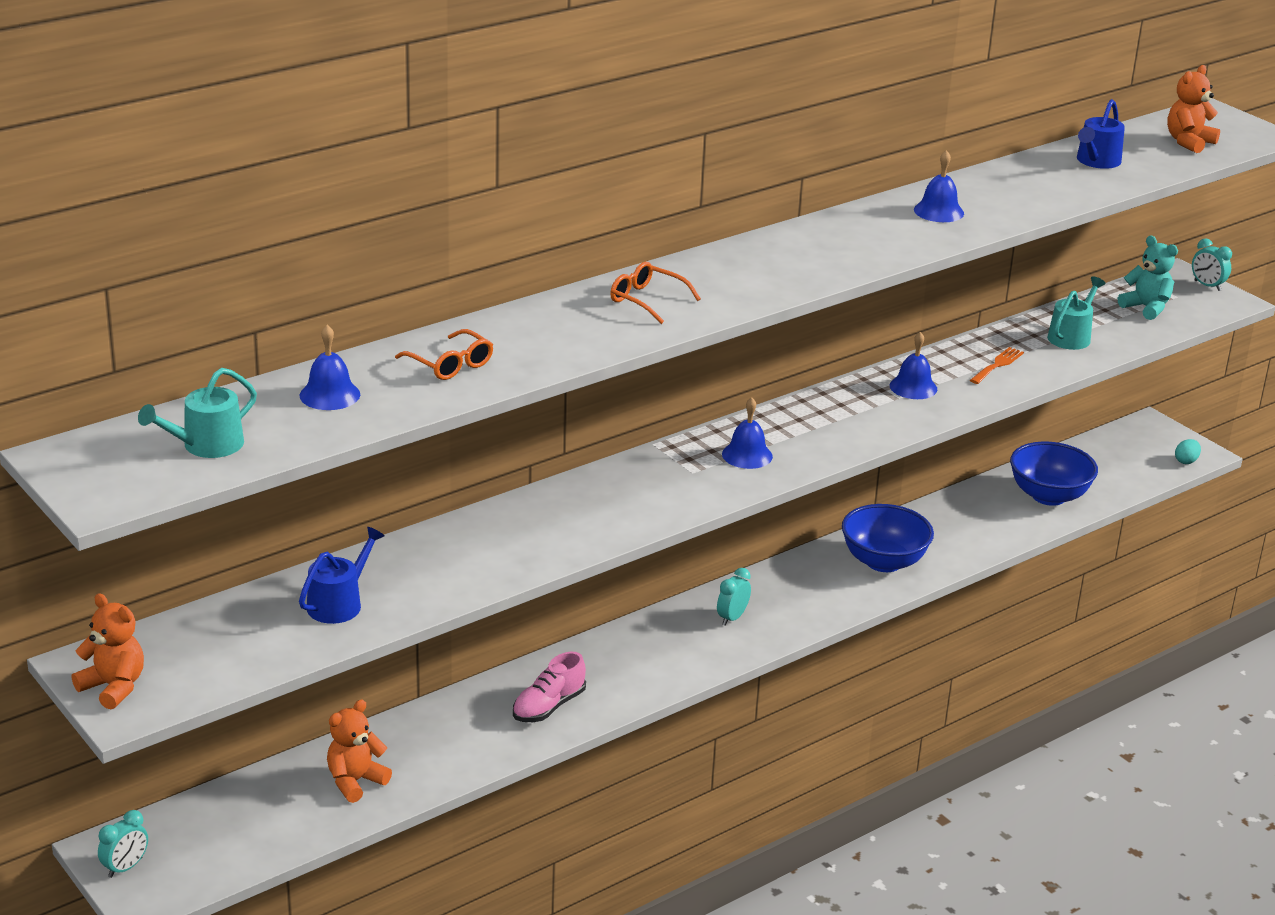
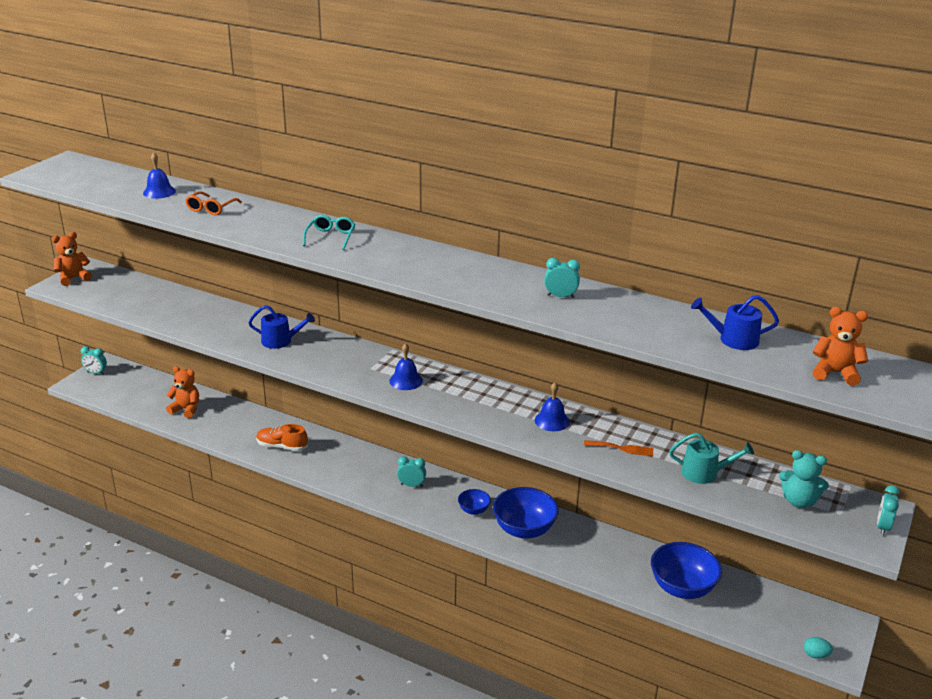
camera: 65 degrees right, 0 degrees up
orange teddy bear [72,594,144,709] -> orange teddy bear turned 135 degrees counterclockwise [52,232,92,286]
turquoise watering can [138,368,257,458] -> none
blue watering can [299,527,385,624] -> blue watering can moved to [248,305,315,349]
pink shoe [513,652,586,722] -> orange shoe [256,424,308,451]
orange glasses [610,262,701,324] -> turquoise glasses [303,215,355,250]
blue bell [914,150,964,222] -> turquoise clock [544,258,580,298]
turquoise teddy bear [1118,236,1178,320] -> turquoise teddy bear turned 90 degrees clockwise [779,450,829,508]
none -> blue bowl [458,489,491,515]

